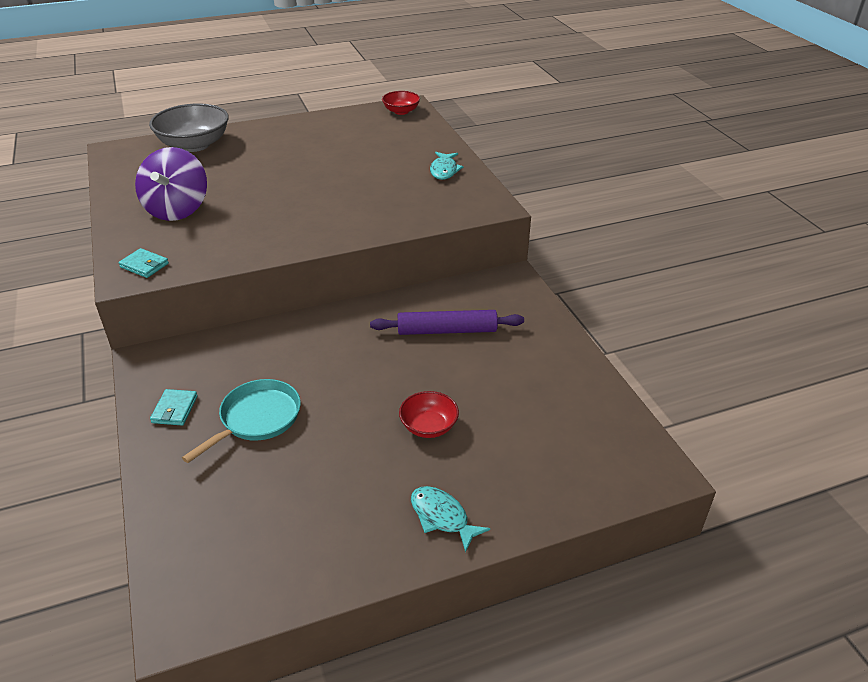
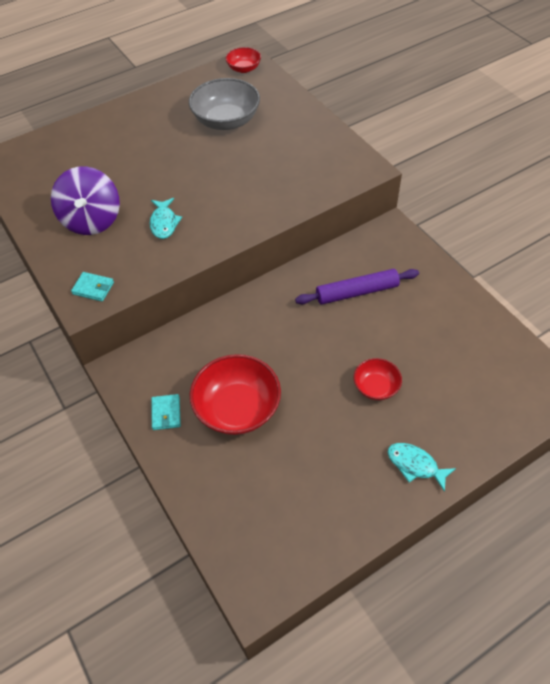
camera: 10 degrees left, 15 degrees up
grey bowl [149,103,229,152] -> grey bowl moved to [189,78,260,130]
turquoise pan [182,379,301,463] -> red bowl [190,354,281,435]
turquoise fish [430,152,463,180] -> turquoise fish moved to [150,198,182,239]

